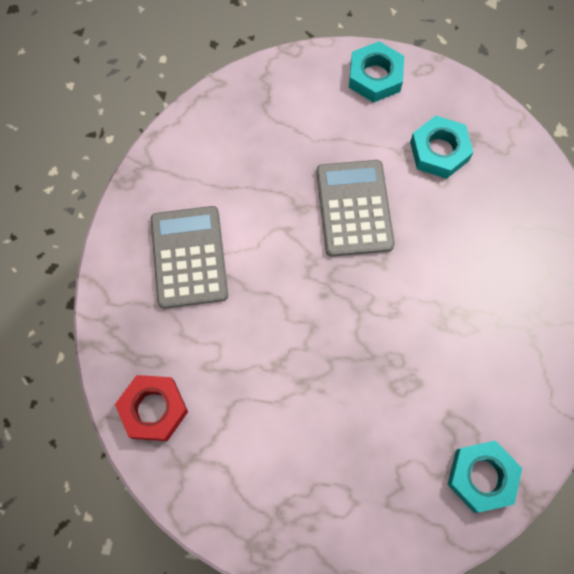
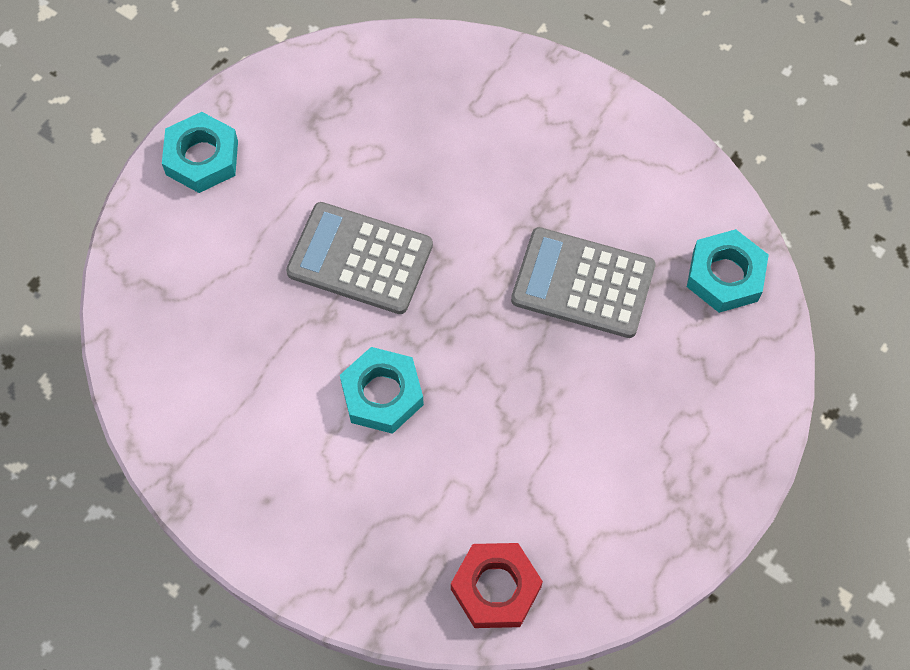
camera: 65 degrees left, 5 degrees down
grey calculator [151,206,228,309] -> grey calculator moved to [511,227,656,338]
turquoise nut [410,116,473,179] -> turquoise nut moved to [340,347,424,434]

